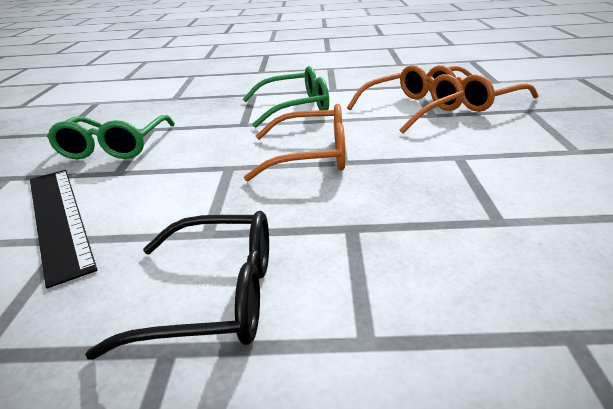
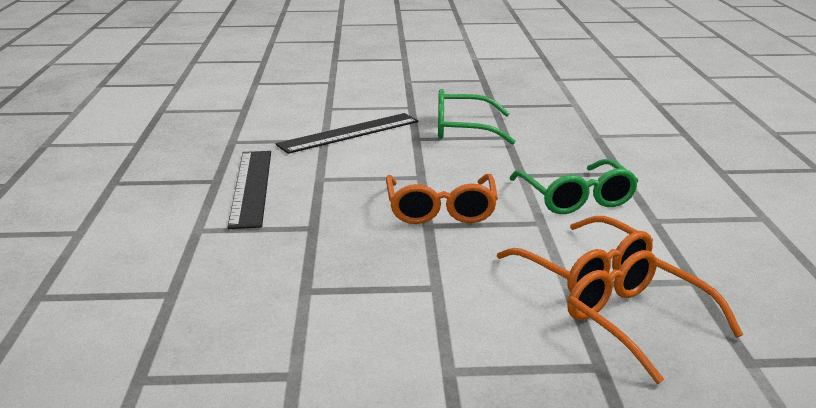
camera: 85 degrees right, 5 degrees down
black glasses [85,211,269,360] -> black ruler [227,151,271,229]

